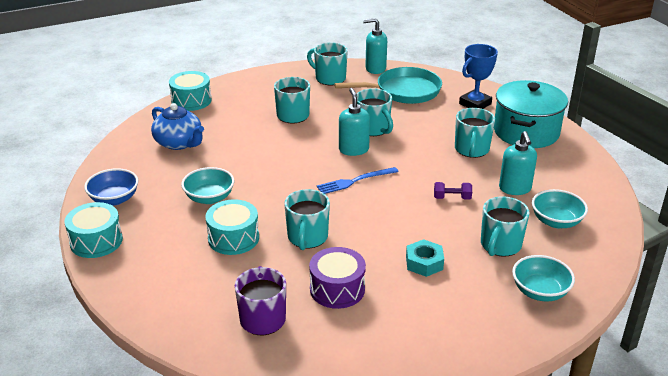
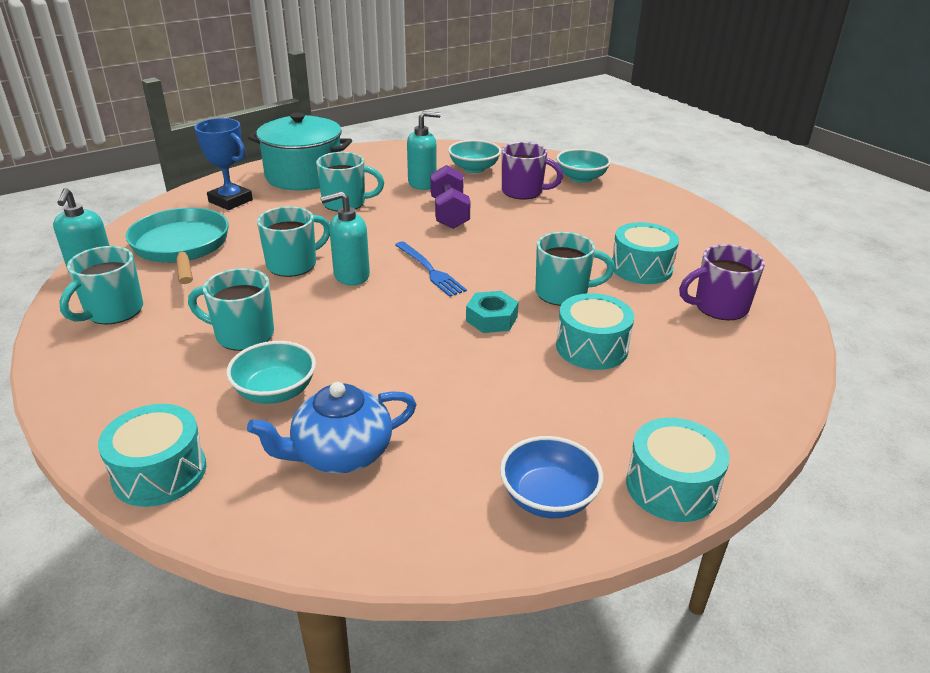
camera: 100 degrees left, 0 degrees up
blue teapot [151,103,204,150] -> blue teapot turned 150 degrees counterclockwise [247,382,417,474]
turquoise bowl [181,167,234,204] -> turquoise bowl moved to [226,341,316,404]
purple drum [309,247,366,309] -> turquoise drum [612,222,679,284]
turquoise nut [406,239,444,277] -> turquoise nut moved to [466,291,519,333]
purple dumbbell [434,182,472,200] -> purple dumbbell [430,165,471,229], size x1.81
turquoise mug [481,196,530,257] -> purple mug [502,142,563,200]

